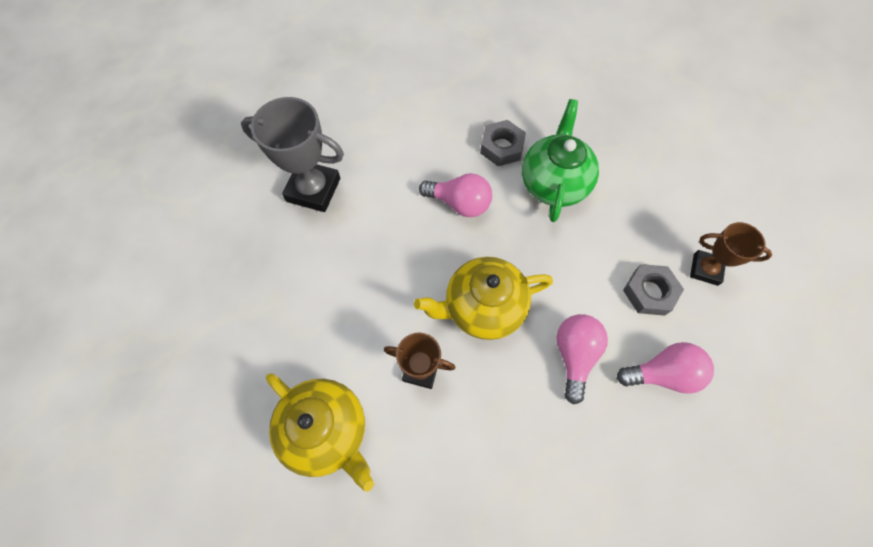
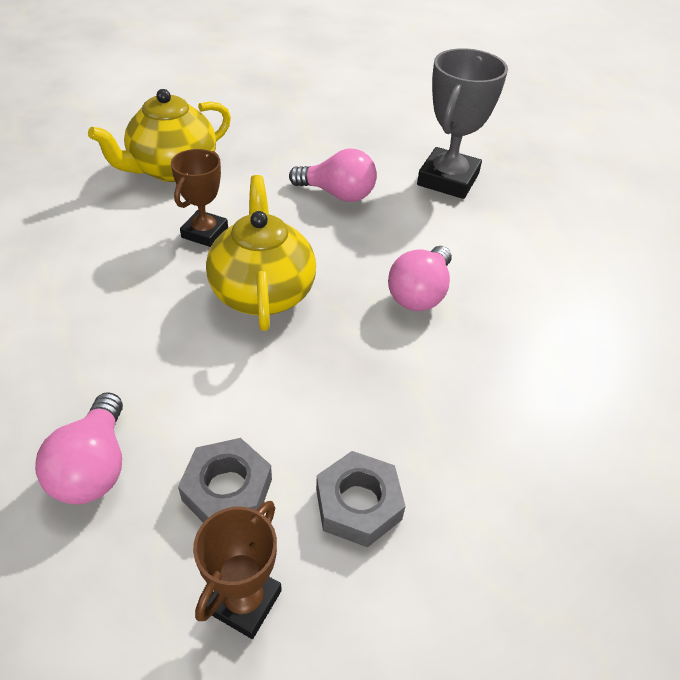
camera: 95 degrees right, 20 degrees down
grey nut [480,120,526,166] -> grey nut moved to [316,451,406,547]
green teapot [522,99,599,222] -> none
pink light bulb [556,314,608,404] -> pink light bulb moved to [289,149,377,202]

